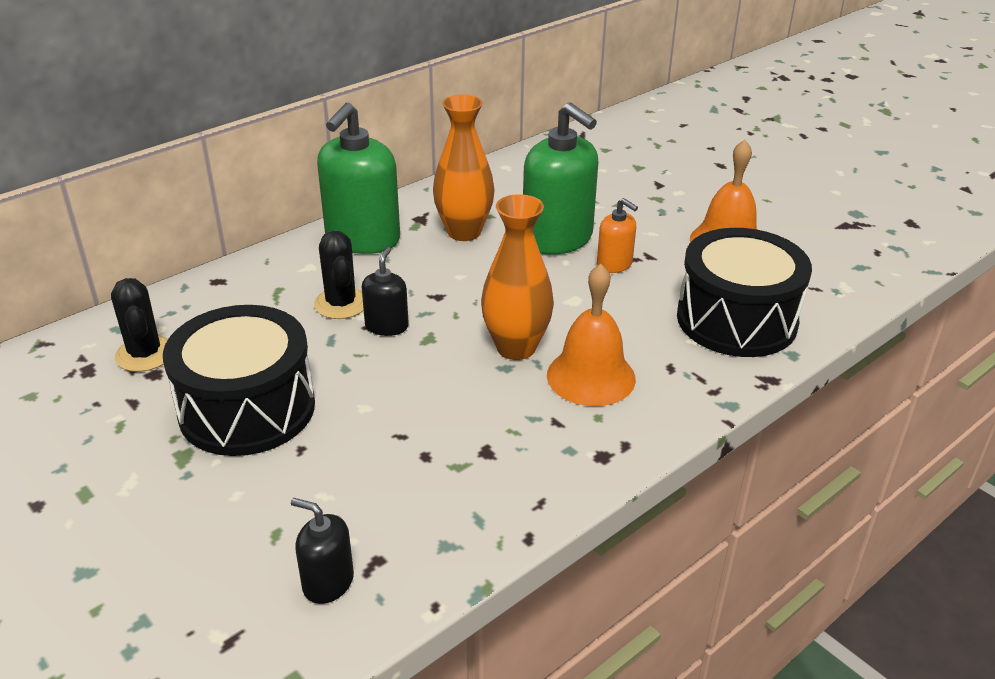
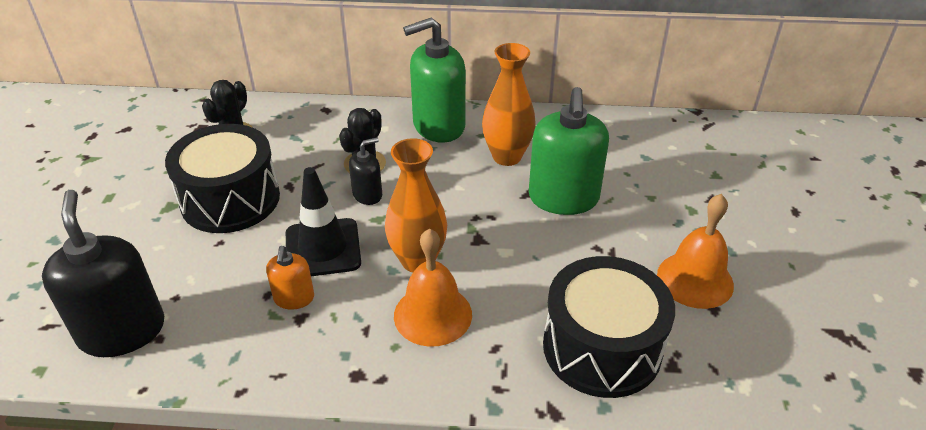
camera: 45 degrees right, 5 degrees up
black soap dispenser [291,498,354,604] -> black soap dispenser [42,190,164,357], size x2.00
orange soap dispenser [597,198,638,273] -> orange soap dispenser moved to [266,246,314,310]
none -> black traffic cone [286,167,361,276]

